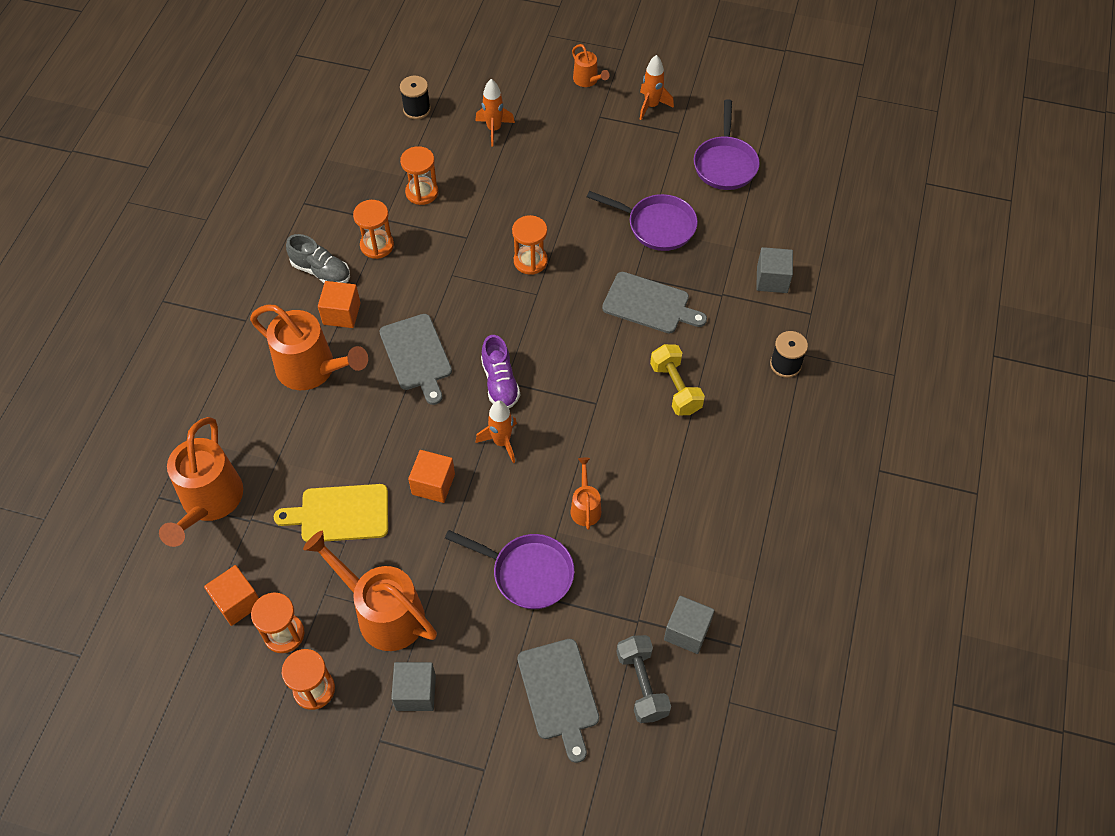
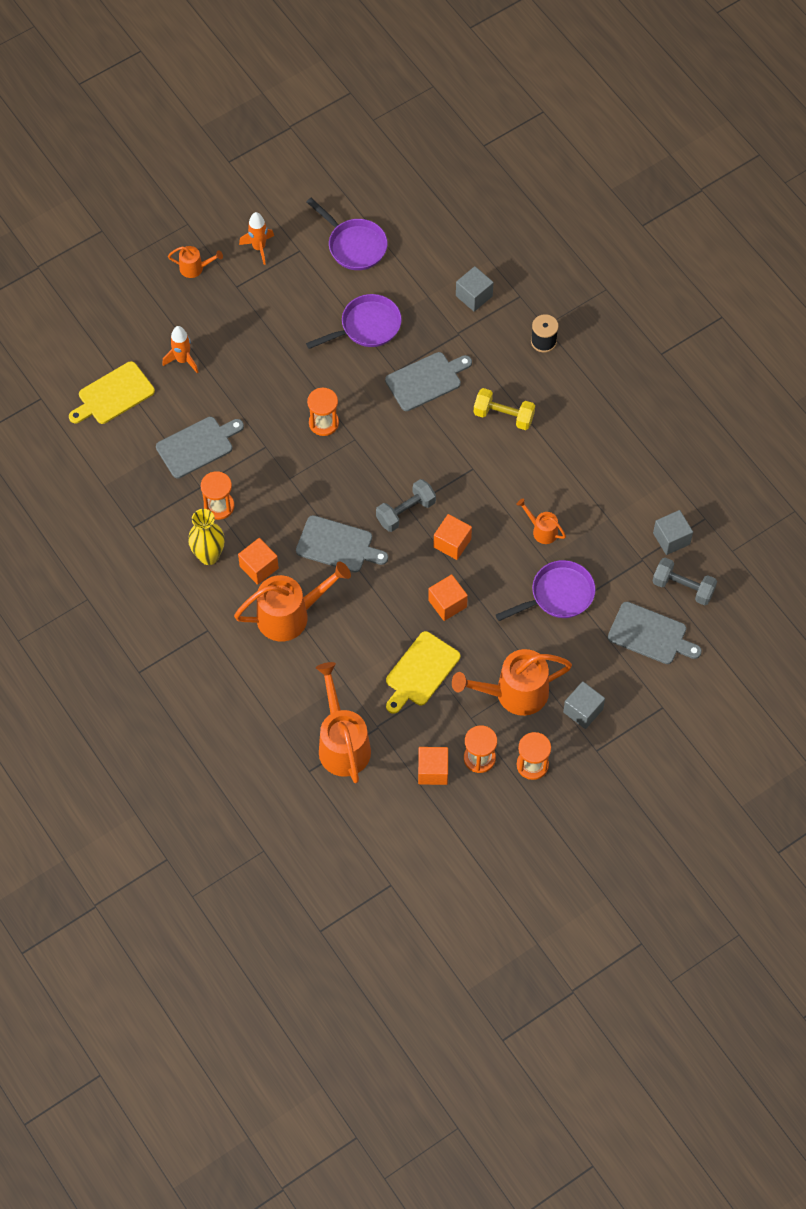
camera: 50 degrees left, 5 degrees up
orange watering can [159,417,243,547] -> orange watering can turned 150 degrees counterclockwise [316,662,371,783]
grey shoe [286,234,350,283] -> yellow vase [188,509,225,565]
black spool [400,76,431,119] -> yellow cutting board [69,361,155,424]
orange hourglass [400,146,438,205] -> grey cutting board [156,417,244,478]
orange rocket [476,400,517,463] -> orange cube [433,514,472,560]
purple shoe [481,335,520,408] -> grey dumbbell [376,479,436,532]

